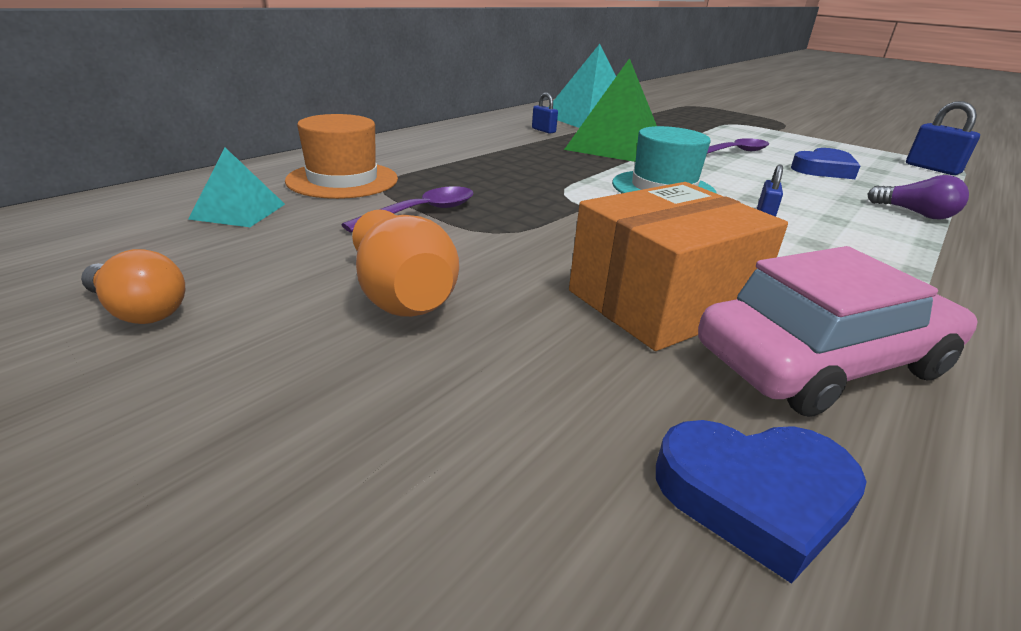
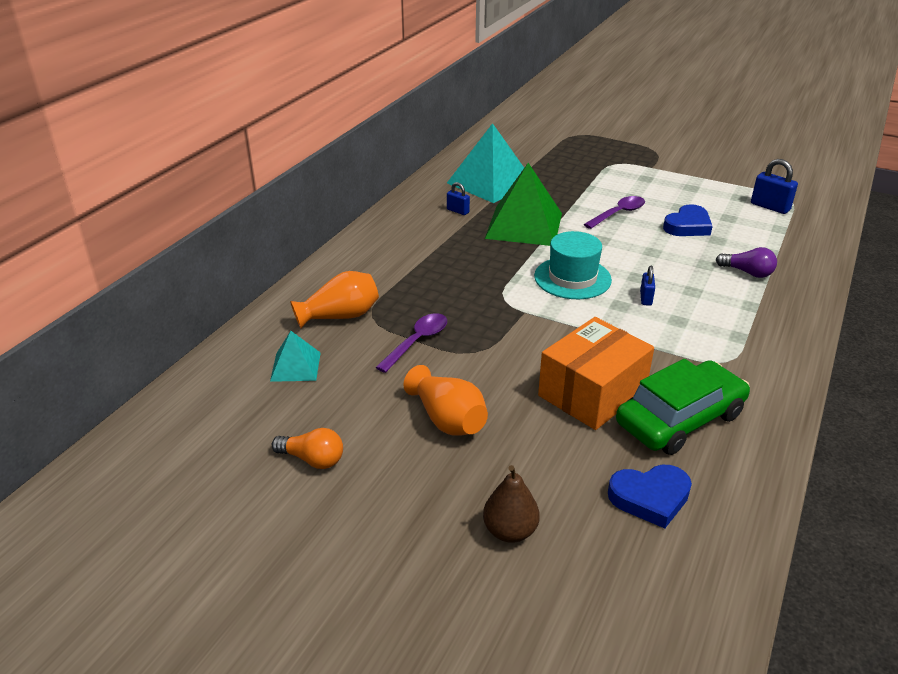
camera: 10 degrees left, 5 degrees up
orange hat [285,114,398,199] -> orange vase [290,271,379,328]
pink car [698,246,978,417] -> green car [616,359,750,455]
none -> brown pear [483,465,540,543]

